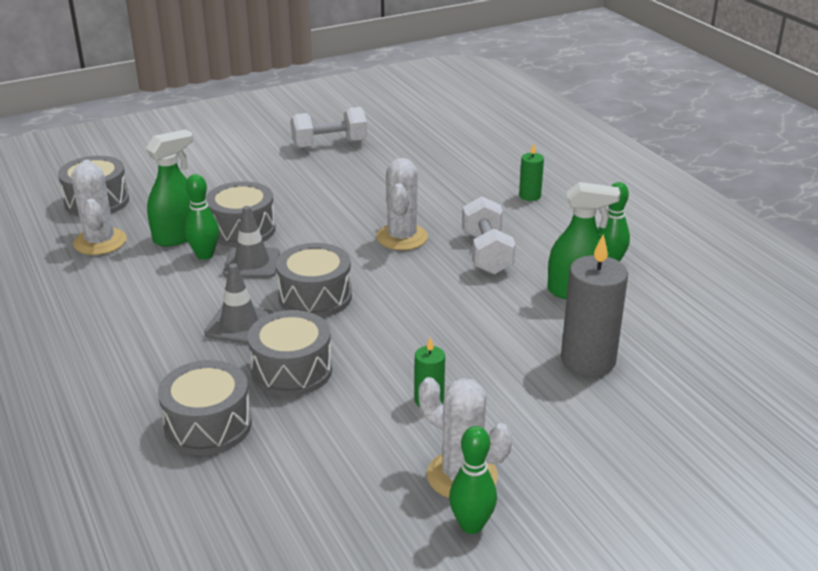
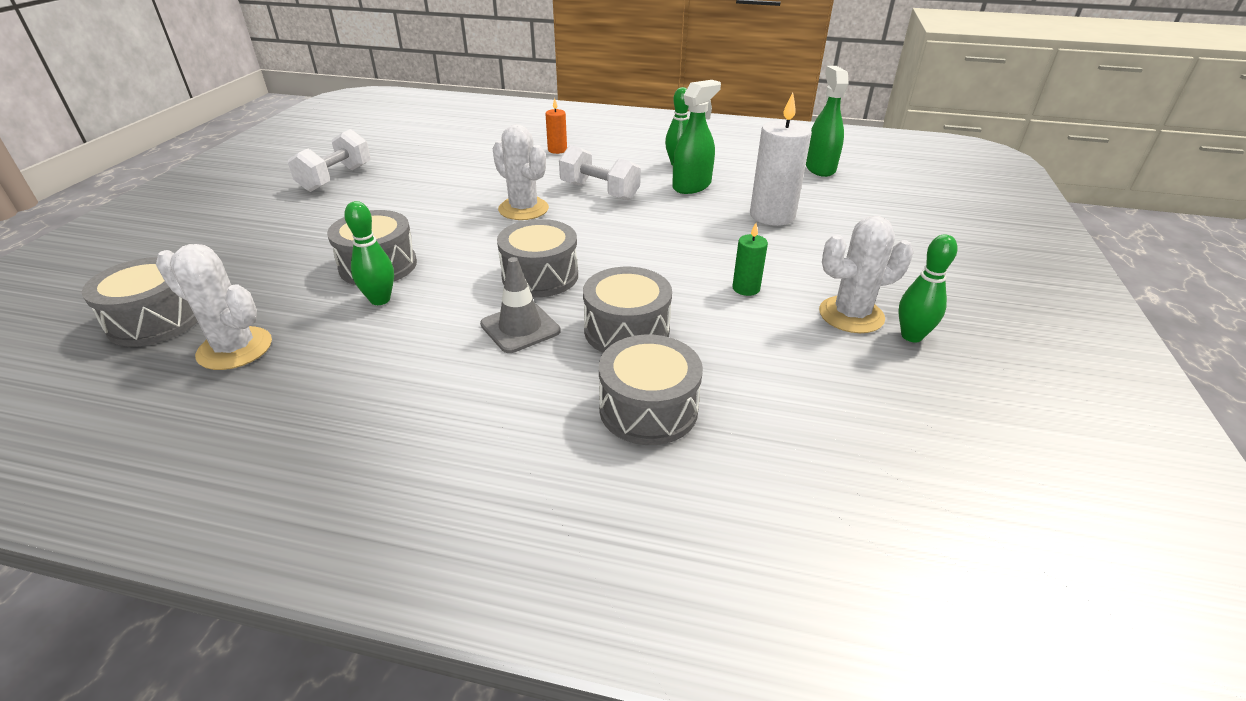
camera: 50 degrees left, 5 degrees up
green spray bottle [146,129,193,246] -> green spray bottle moved to [806,66,849,177]
grey traffic cone [223,206,280,278] -> none
green candle [519,143,544,201] -> orange candle [545,98,567,154]
grey candle [561,234,628,376] -> white candle [750,92,812,226]

